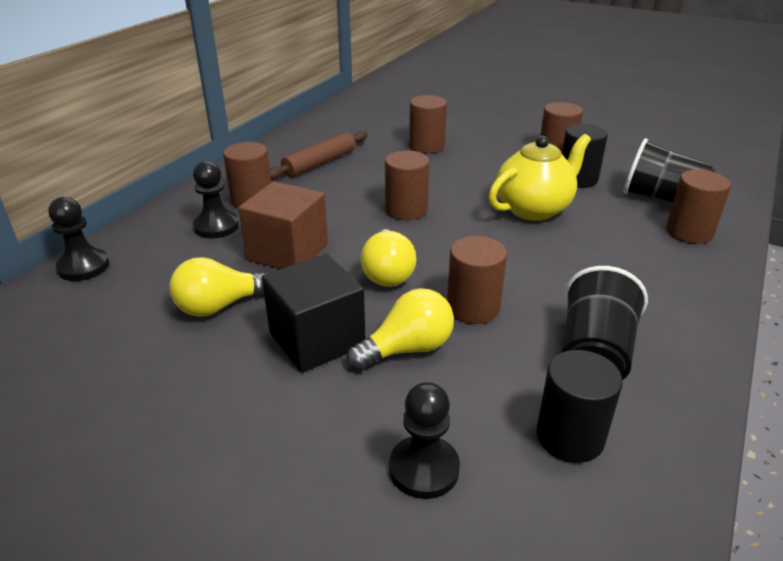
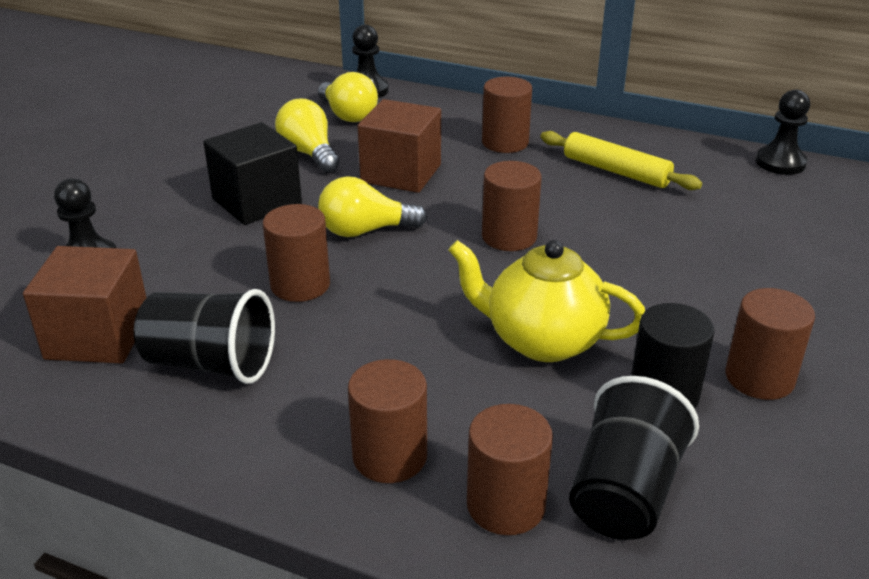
camera: 85 degrees right, 0 degrees up
black pawn [193,161,239,238] -> black pawn moved to [756,90,810,175]
brown rolling pin [270,131,368,180] -> yellow rolling pin [540,131,702,190]
yellow light bulb [347,288,454,371] -> yellow light bulb moved to [318,72,378,122]
brown cylinder [409,95,447,153] -> brown cylinder moved to [348,359,427,483]
yellow teapot [488,134,591,221] -> yellow teapot turned 150 degrees clockwise [449,240,645,362]
black cylinder [536,350,623,463] -> brown cube [23,246,146,364]

